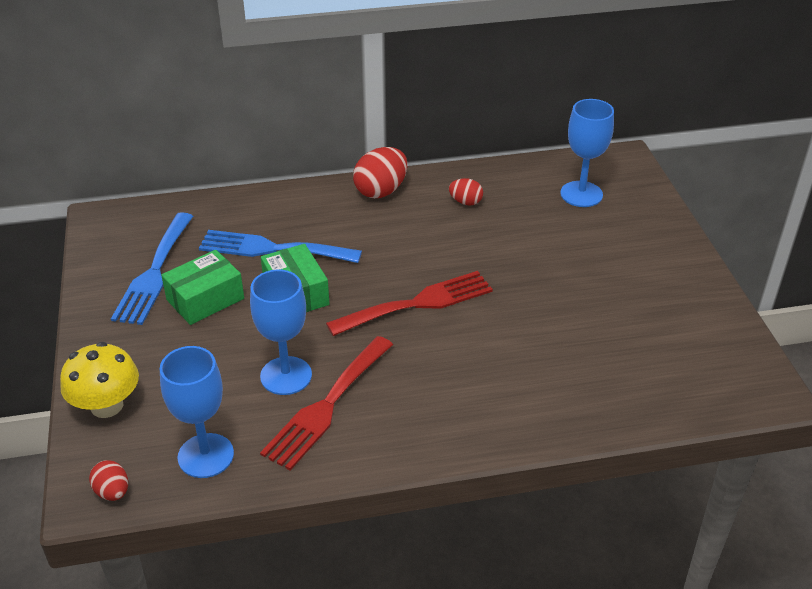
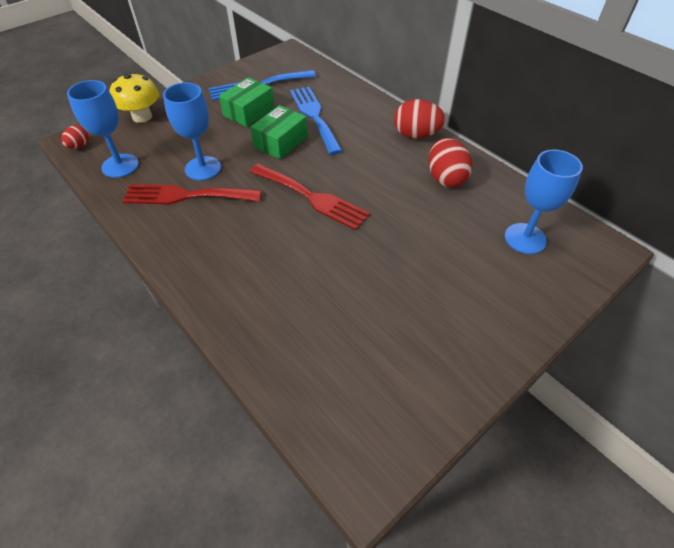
camera: 60 degrees right, 10 degrees up
green box [161,250,244,325] -> green box turned 75 degrees counterclockwise [219,77,274,127]
red egg [449,178,483,205] -> red egg [428,138,472,187], size x1.79

